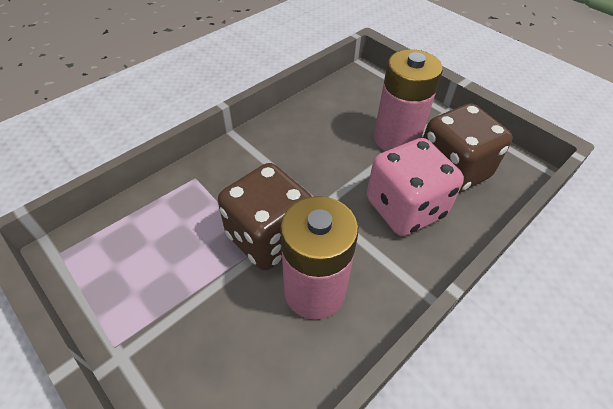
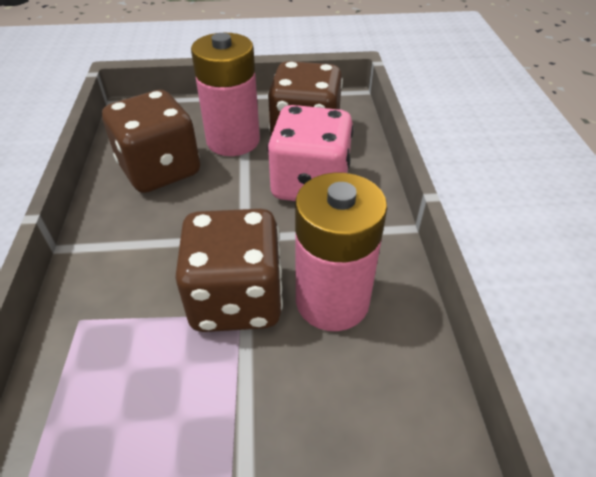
camera: 50 degrees left, 5 degrees down
none -> brown dice [102,90,200,193]

